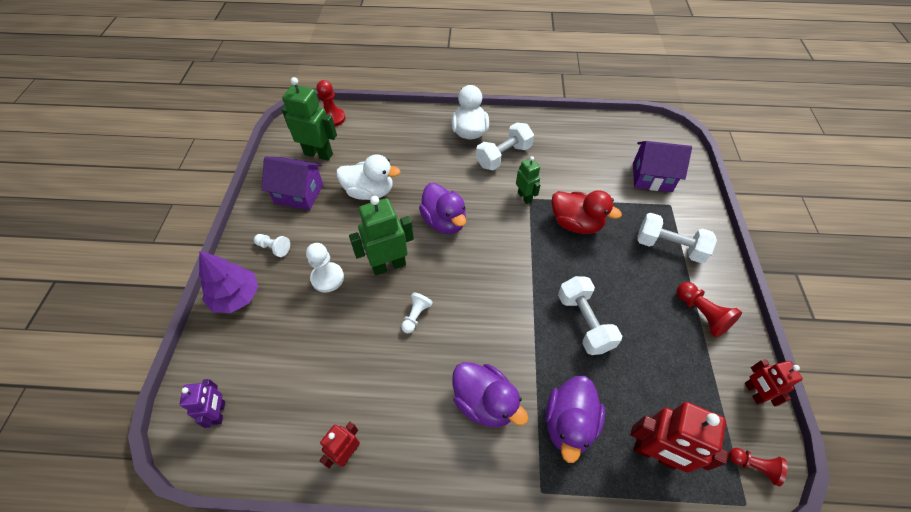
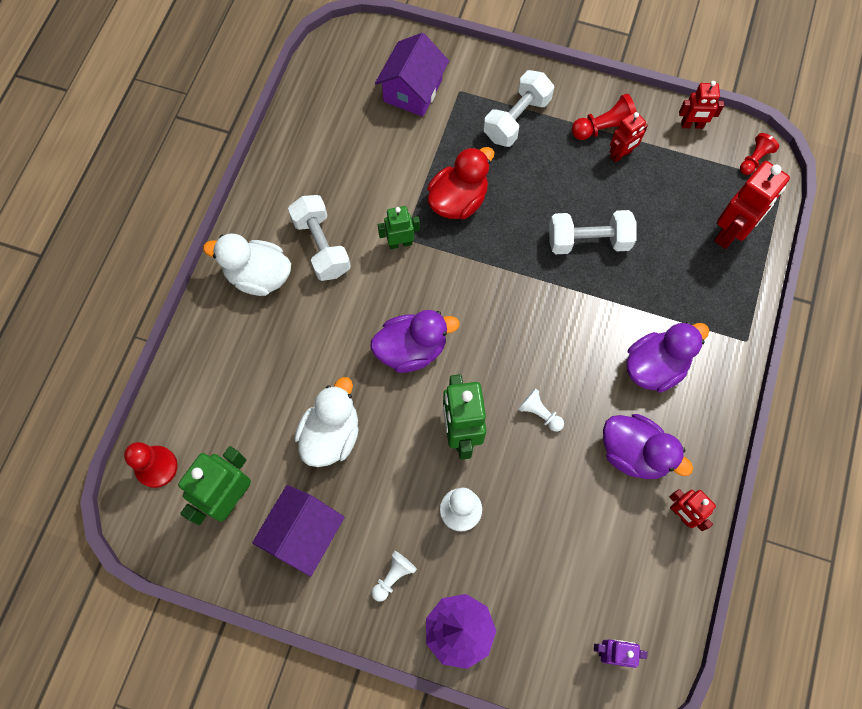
camera: 75 degrees left, 15 degrees up
purple duck [545,376,605,463] -> purple duck moved to [603,414,693,479]
none -> red robot [610,111,648,163]

